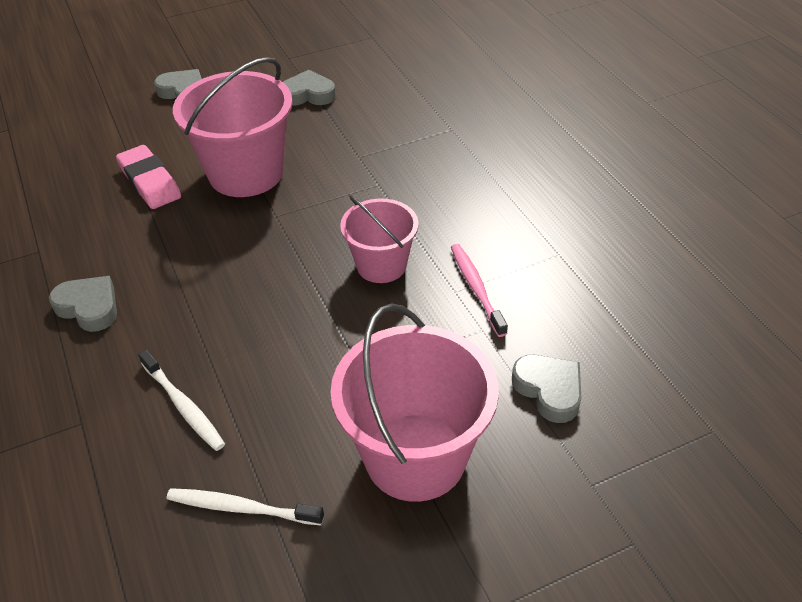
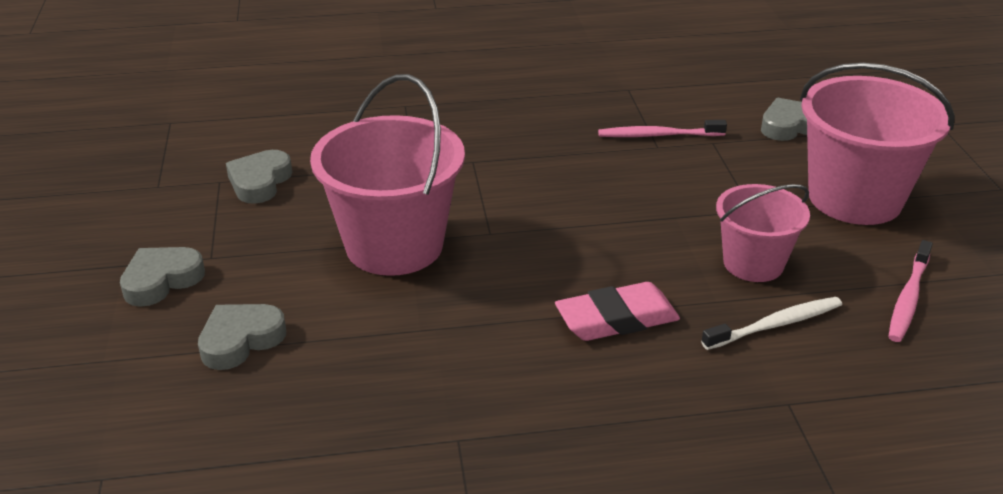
camera: 75 degrees left, 10 degrees down
grey heart [49,276,117,332] -> grey heart moved to [198,304,286,370]
pink eraser [116,145,181,209] -> pink eraser moved to [555,282,680,341]
white toothbrush [166,488,324,525] -> pink toothbrush [888,240,933,342]
pink bucket [340,195,419,283] -> pink bucket moved to [716,184,810,282]

